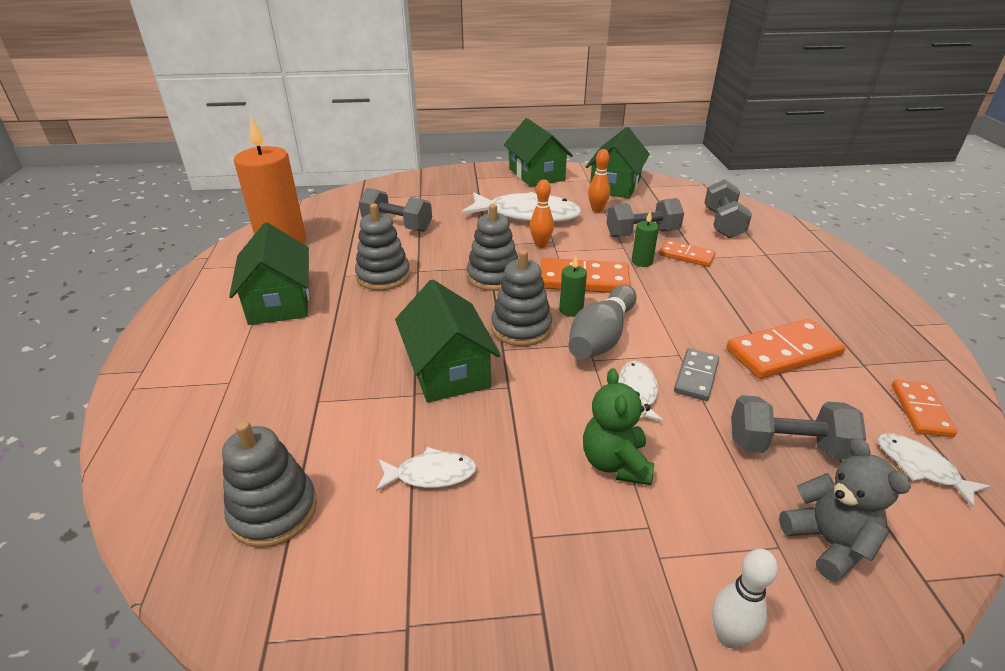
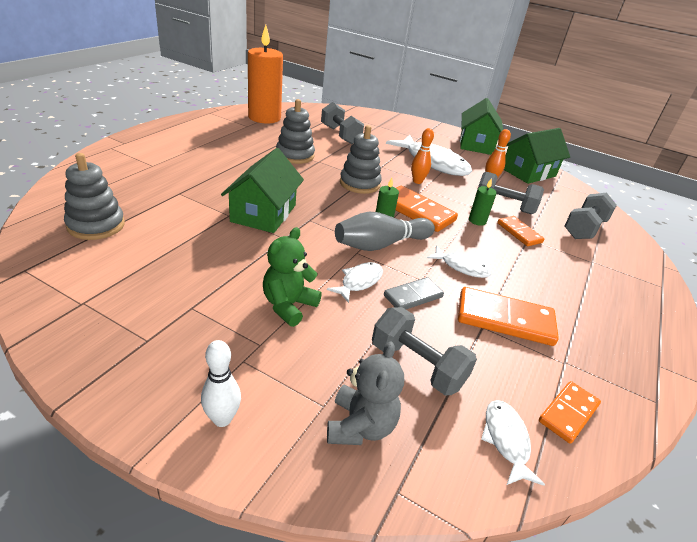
camera: 30 degrees right, 0 degrees up
green house [229,222,309,325] -> none
white fish [376,447,477,491] -> white fish moved to [427,246,491,278]
grey stacking toy [491,250,552,346] -> none

